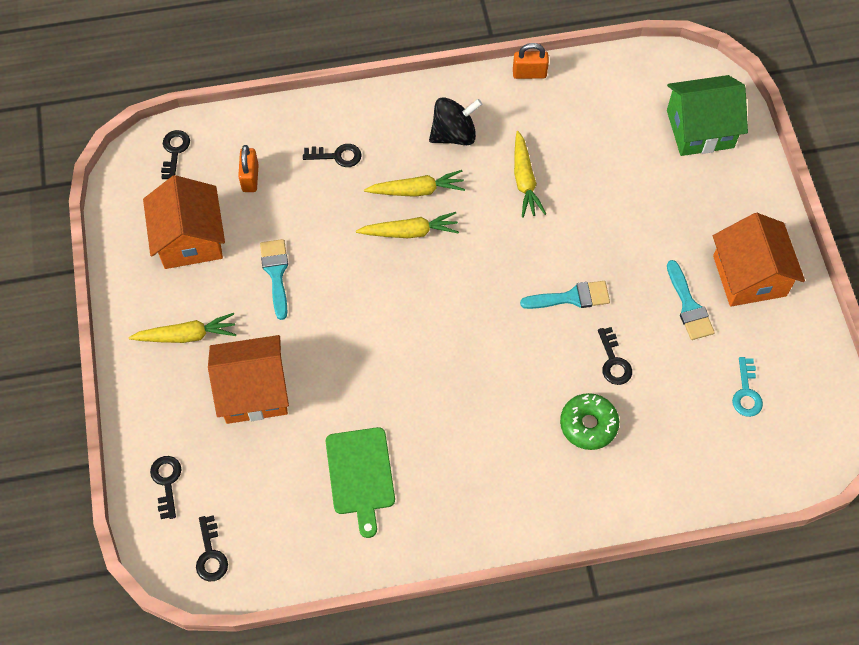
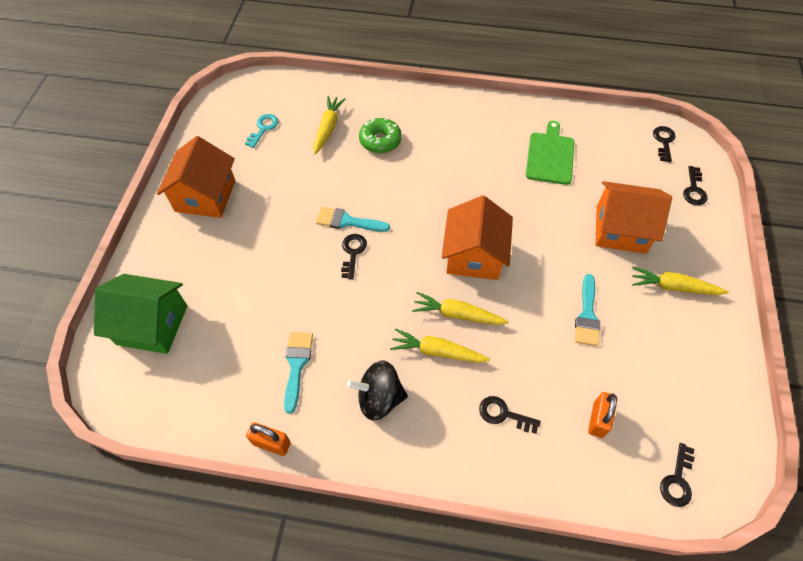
camera: 160 degrees left, 5 degrees down
orange house [143,175,225,269] -> orange house moved to [442,195,513,280]
yellow carrot [514,131,546,218] -> yellow carrot moved to [313,96,345,154]
black key [598,327,632,385] -> black key moved to [341,234,367,279]
turquoise brush [667,260,715,340] -> turquoise brush moved to [284,332,313,414]

